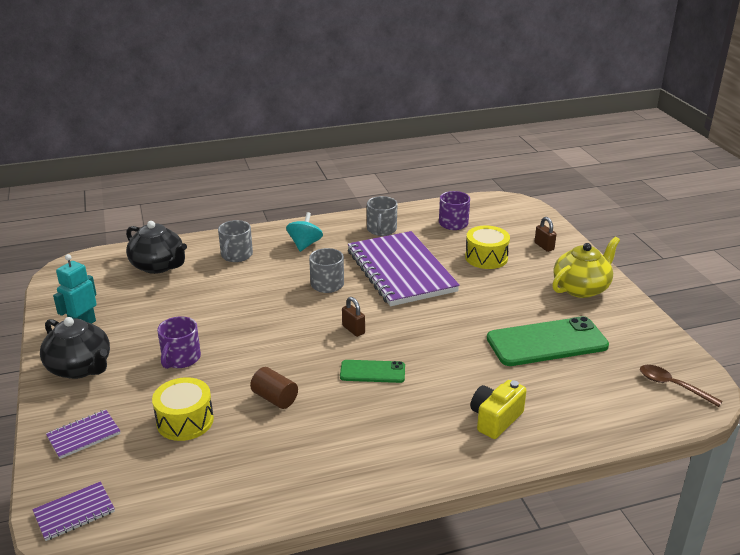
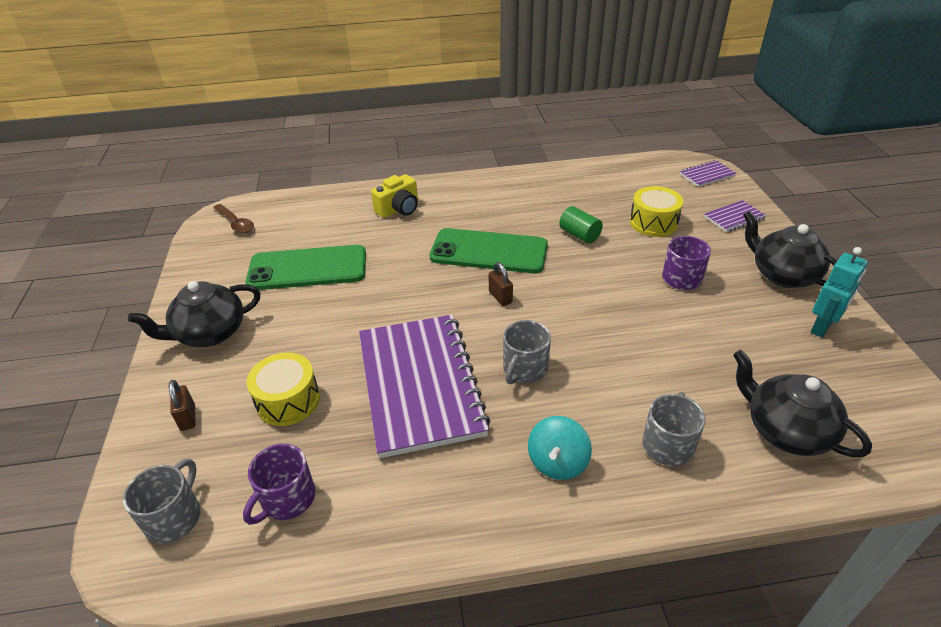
camera: 170 degrees left, 10 degrees up
brown cylinder [250,367,298,409] -> green cylinder [559,206,603,244]
green phone [340,360,405,383] -> green phone [430,228,548,273], size x1.86
grey mug [367,196,397,236] -> grey mug moved to [123,459,201,543]
yellow teapot [552,237,620,298] -> black teapot [128,281,260,347]

